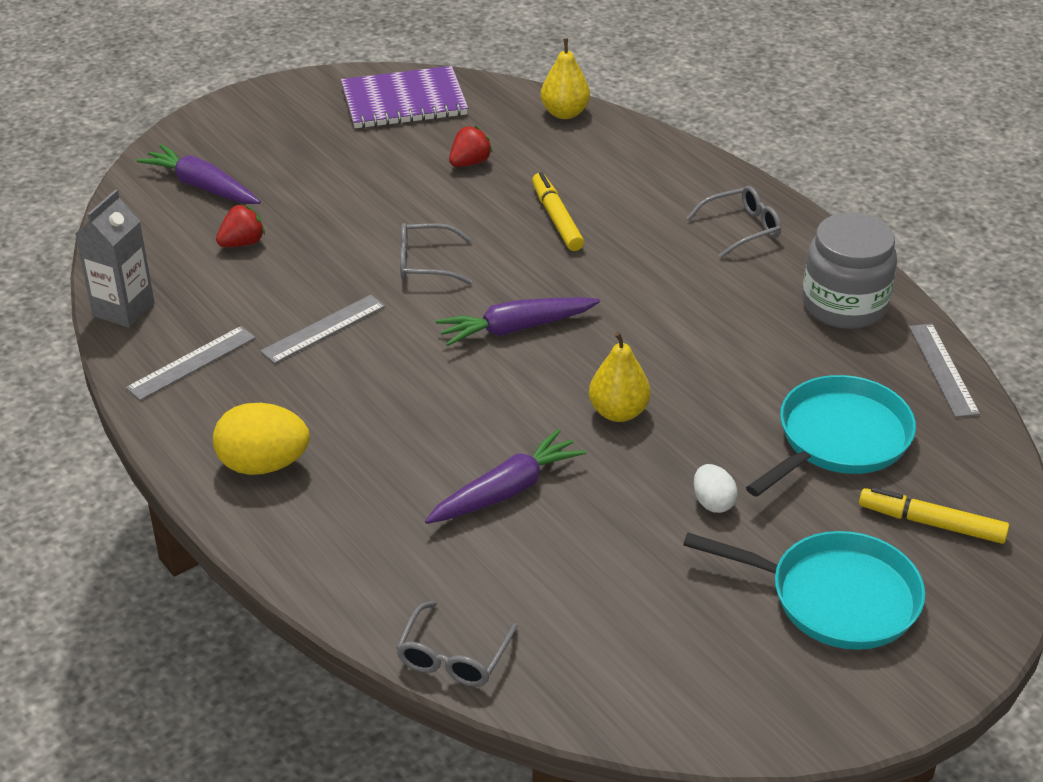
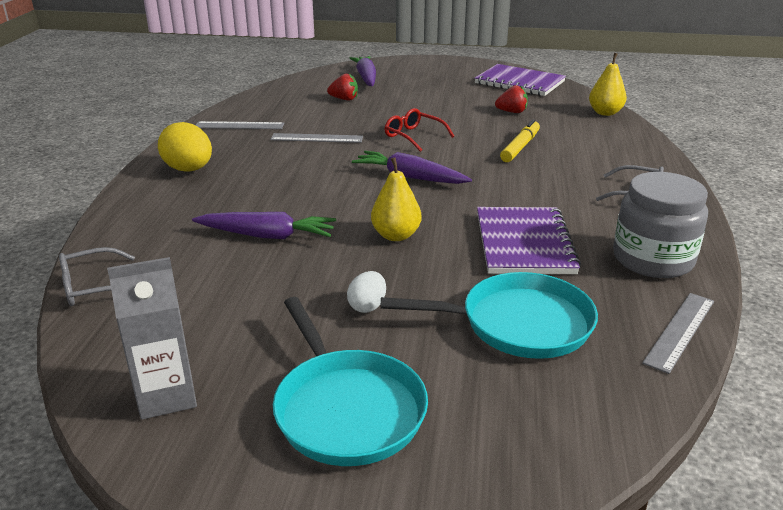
camera: 45 degrees right, 10 degrees down
grey carton [75,189,155,328] -> grey carton moved to [107,257,197,420]
grey glasses [400,223,472,284] -> red glasses [385,108,454,152]
yellow marker [859,487,1009,544] -> none
none -> purple notebook [477,207,581,274]

